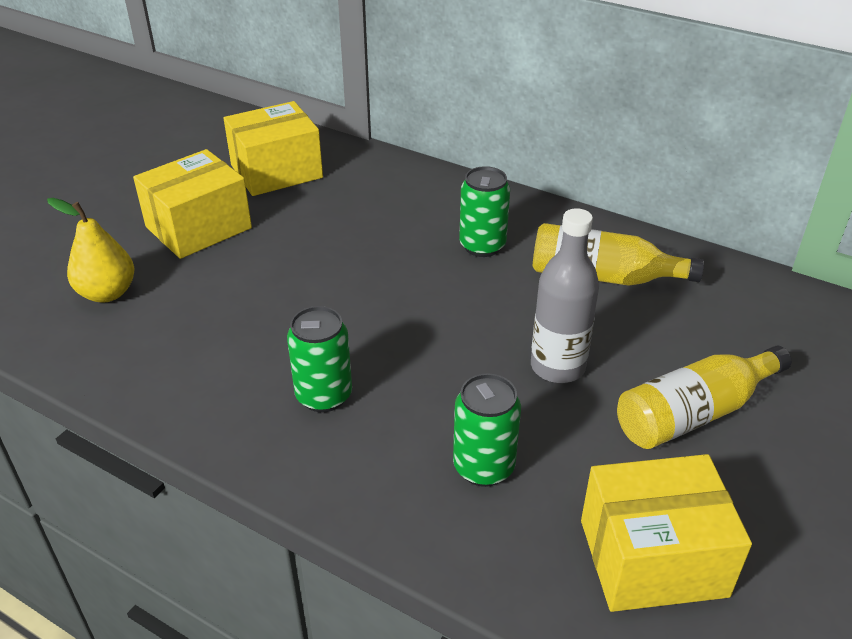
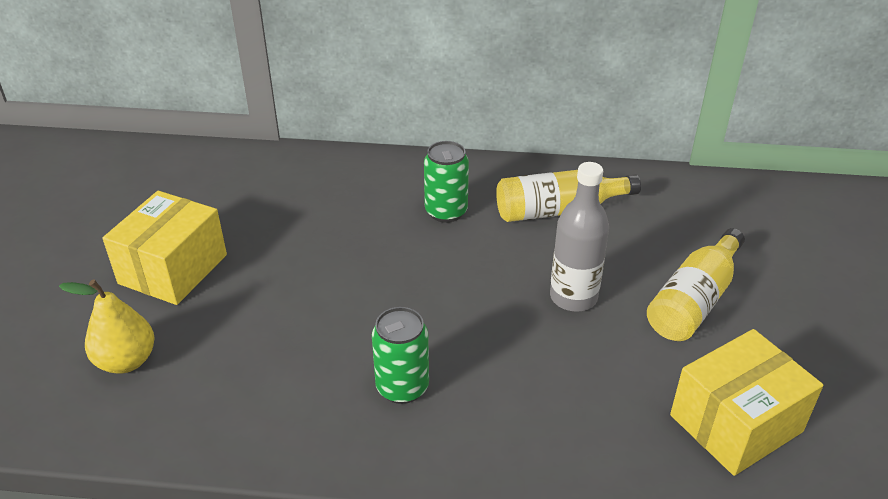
camera: 25 degrees left, 0 degrees up
yellow box [223,101,323,196] -> none
green can [453,373,521,487] -> none

